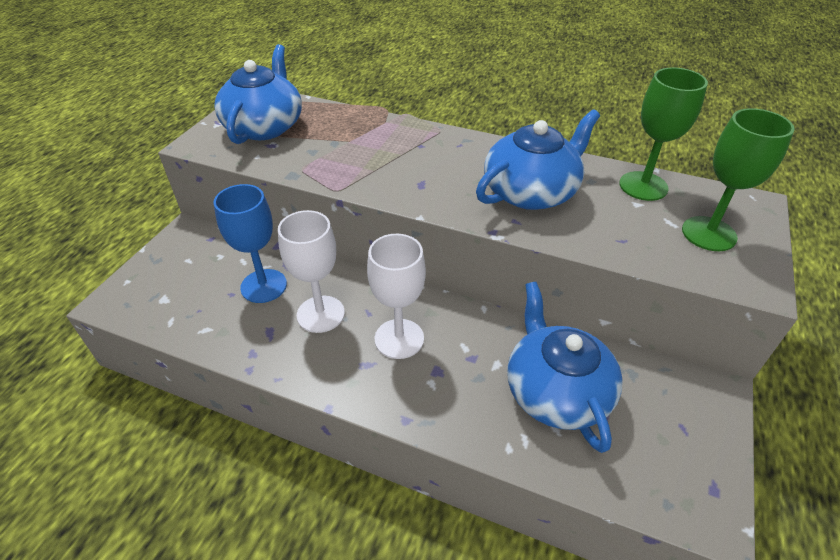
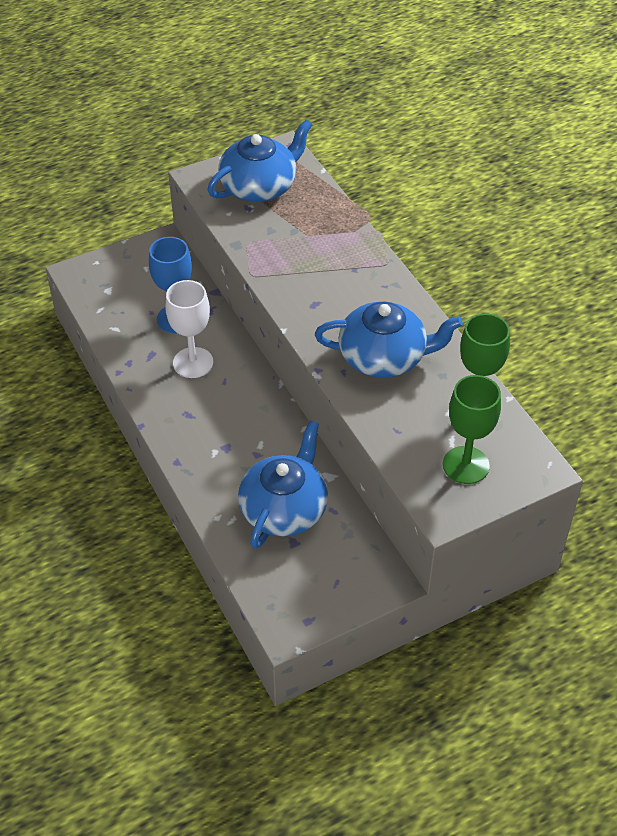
camera: 40 degrees right, 5 degrees up
white goblet [367,234,426,359] -> none

